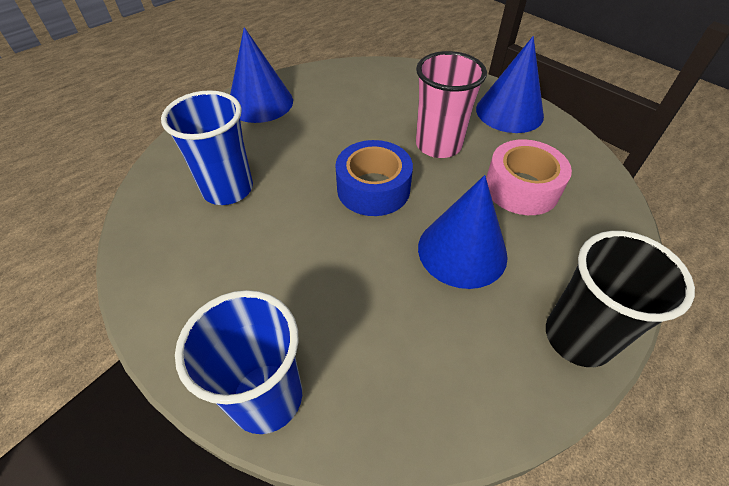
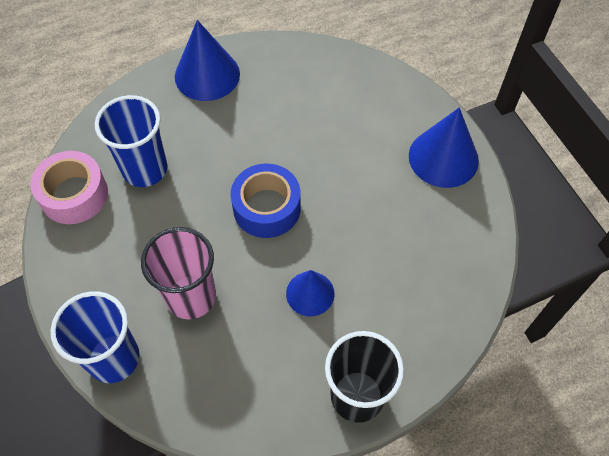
camera: 20 degrees right, 10 degrees up
pink cup [416,51,487,158] -> pink cup moved to [141,227,216,320]
blue cone [418,175,508,289] -> blue cone [286,270,334,316], size x0.63
pink tape [486,139,572,215] -> pink tape moved to [30,151,108,224]

